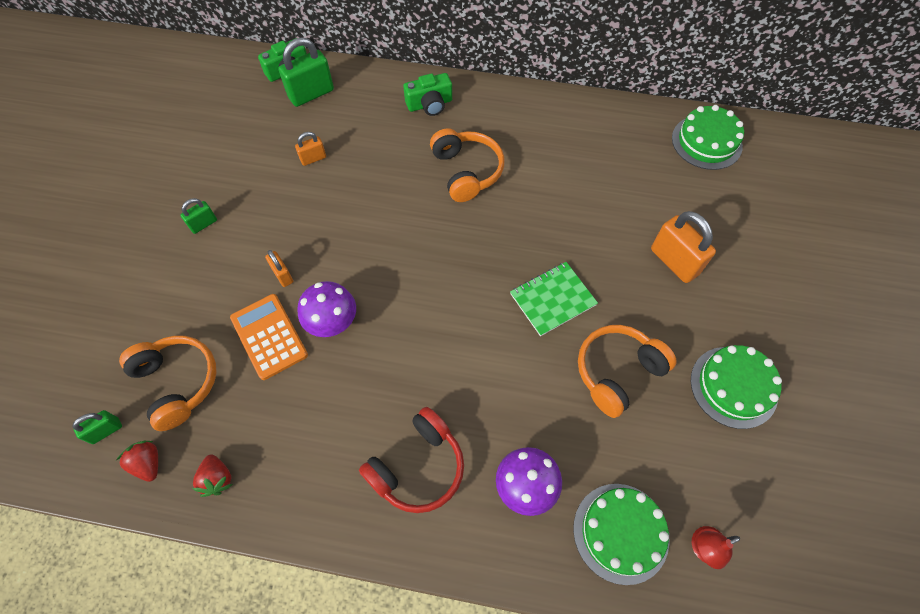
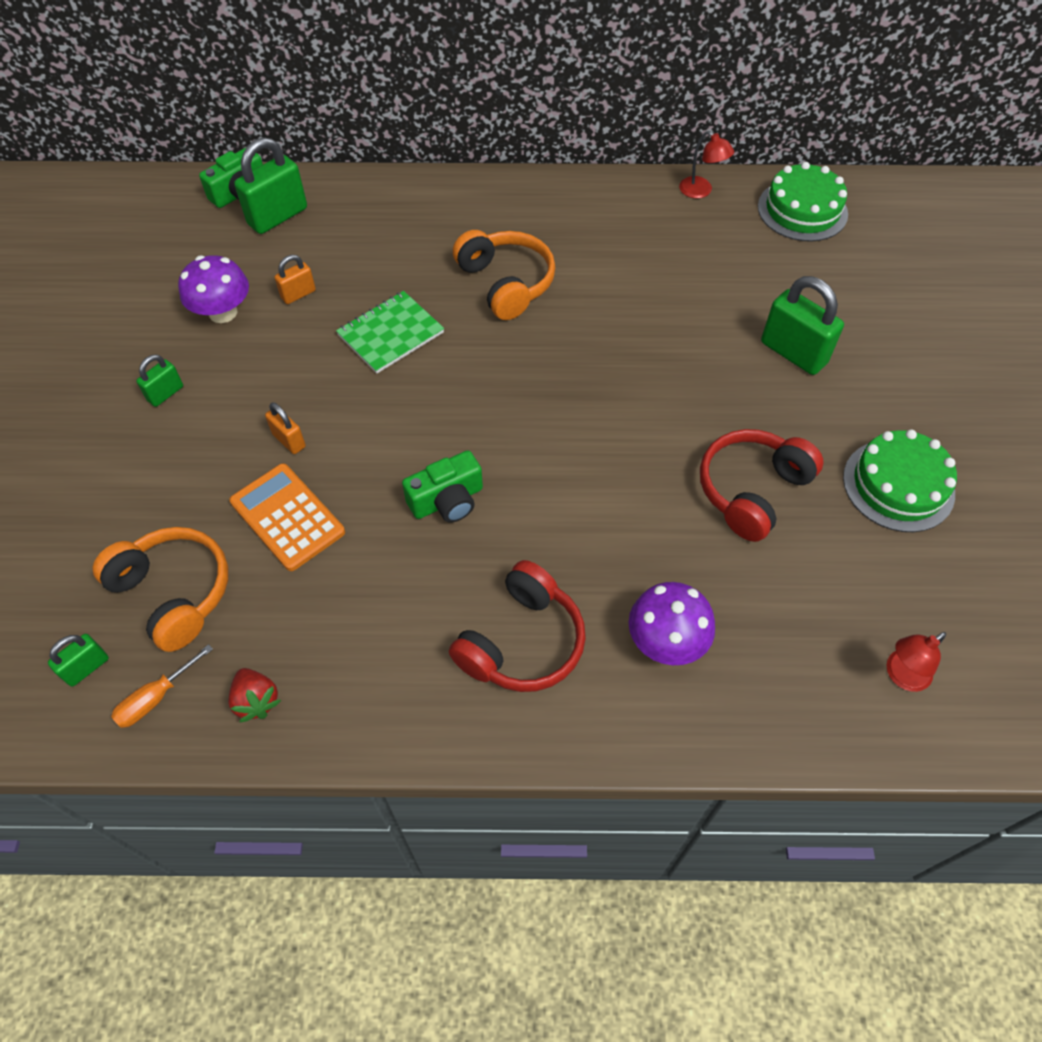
camera: 10 degrees left, 5 degrees down
red strawberry [116,440,158,482] -> orange screwdriver [111,644,213,728]
purple mushroom [297,281,356,337] -> purple mushroom moved to [178,255,249,323]
green camera [403,73,452,116] -> green camera moved to [402,450,483,523]
green notebook [510,262,598,336] -> green notebook moved to [336,291,444,373]
green cake [573,484,670,585] -> none
orange headphones [578,325,677,418] -> red headphones [700,429,824,542]
orange padlock [651,211,716,283] -> green padlock [761,276,844,375]
none -> red lamp [679,131,734,199]

